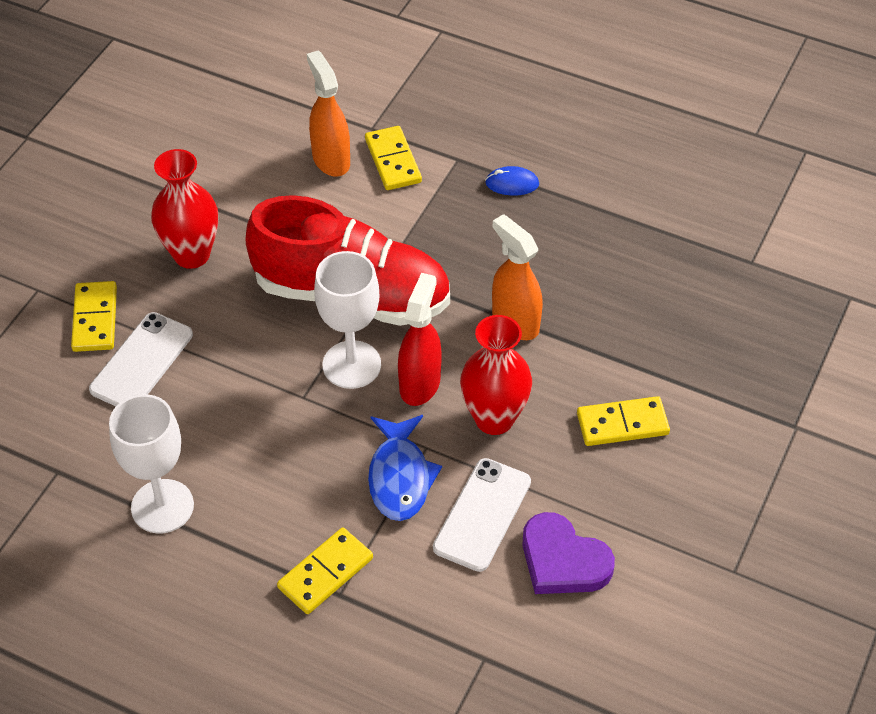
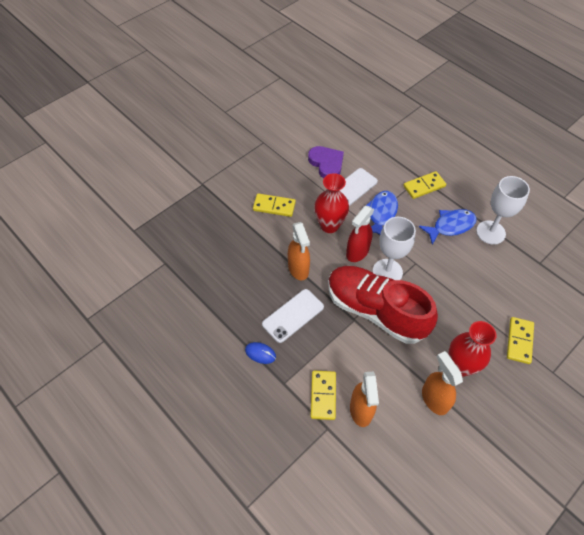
camera: 160 degrees left, 5 degrees up
white phone [89,312,193,406] -> white phone moved to [262,289,324,343]
none -> blue fish [419,209,477,245]
none -> orange spray bottle [422,351,463,415]

